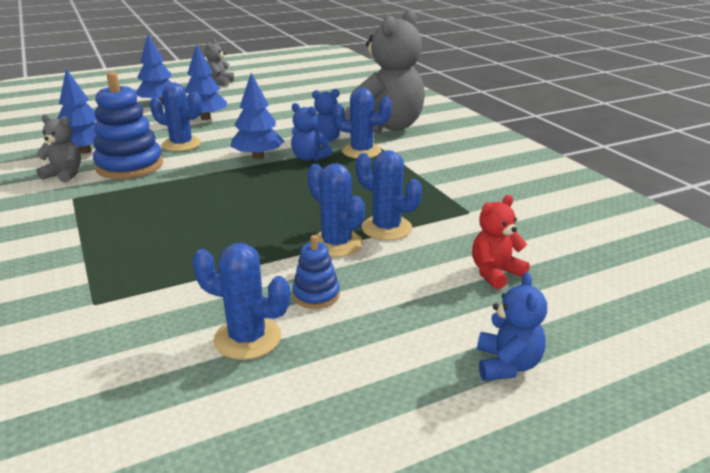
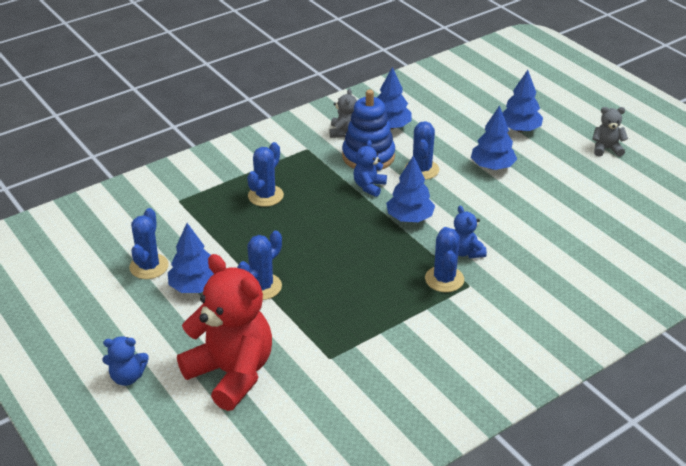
camera: 80 degrees right, 10 degrees up
blue teddy bear [291,103,332,161] -> blue teddy bear moved to [353,140,387,197]
blue stacking toy [292,235,340,309] -> blue tree [168,223,214,293]
grey teddy bear [345,9,425,133] -> none
blue cactus [356,150,422,240] -> blue cactus moved to [247,142,284,207]
red teddy bear [472,195,530,289] -> red teddy bear [177,254,272,411], size x2.21

